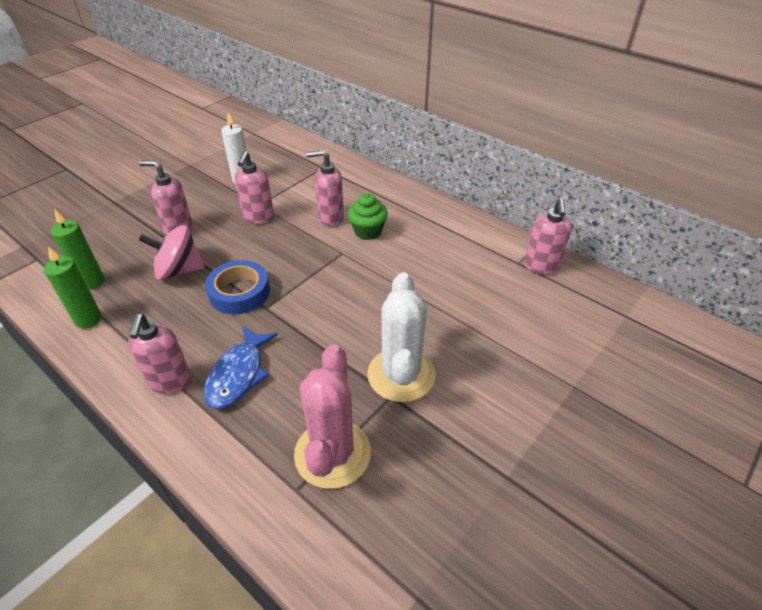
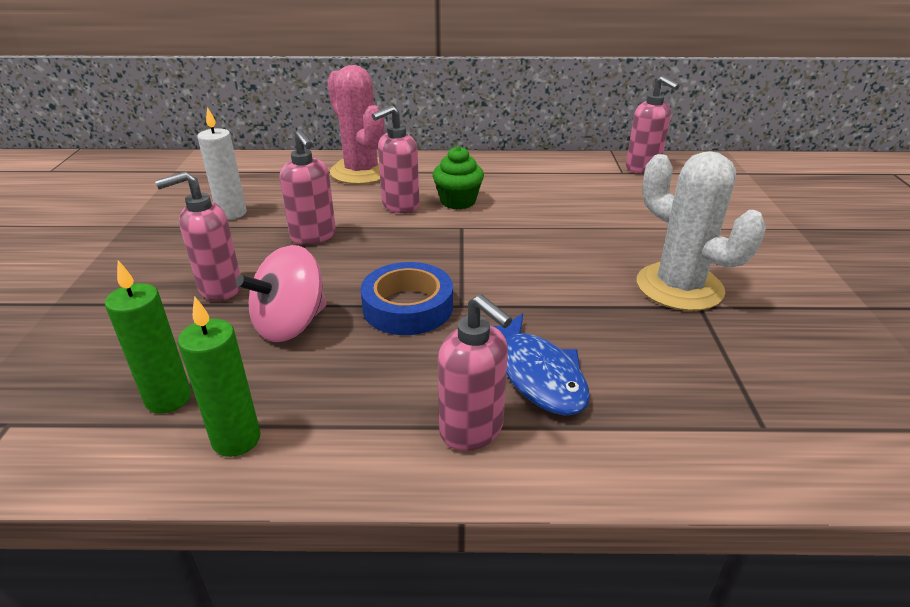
camera: 40 degrees left, 10 degrees down
pink cactus [294,344,371,489] -> pink cactus moved to [327,65,385,184]

